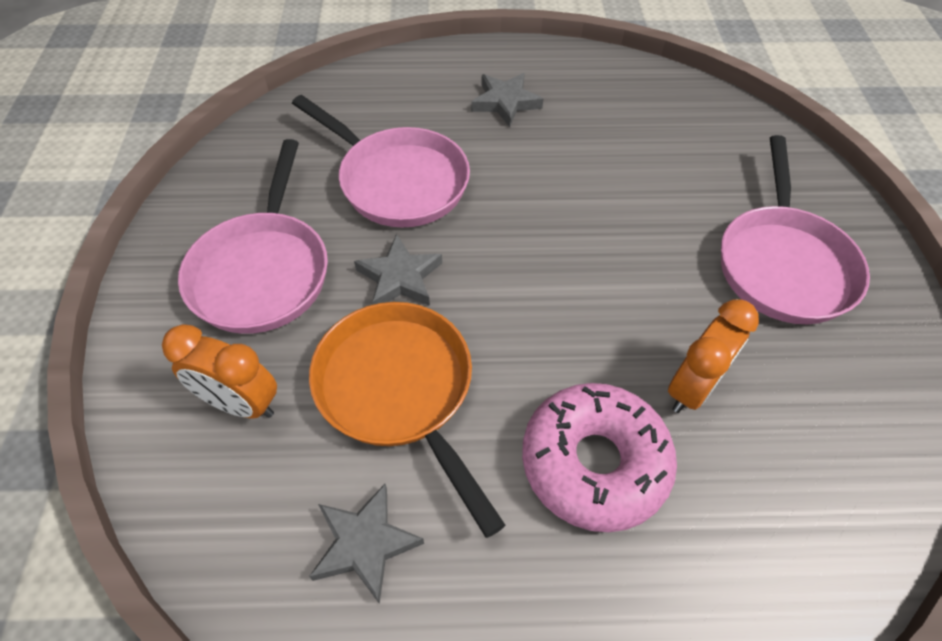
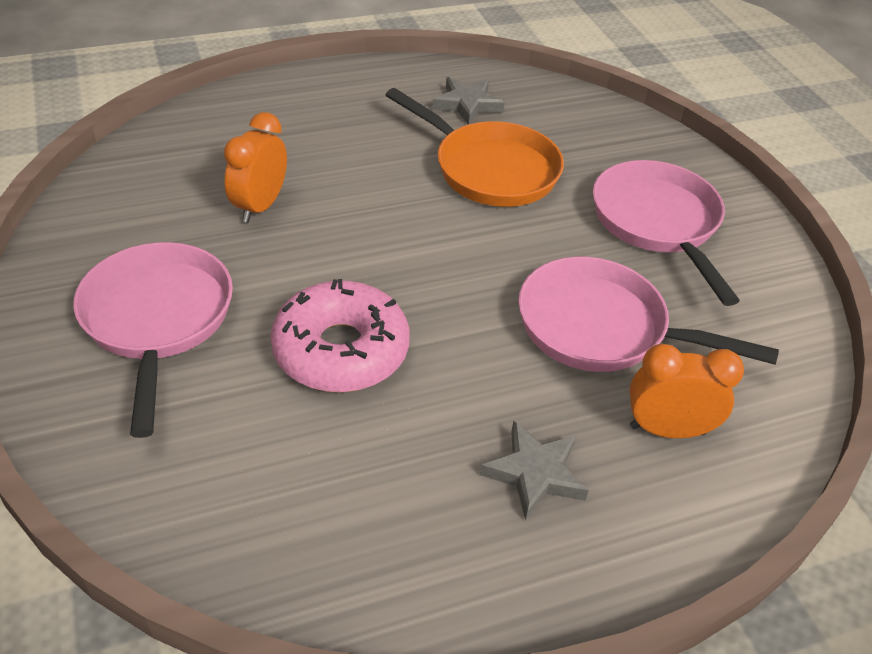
camera: 160 degrees right, 10 degrees down
orange clock [162,324,277,418] -> orange clock moved to [629,344,744,438]
grey star [354,234,442,306] -> none
pink donut [522,383,677,532] -> pink donut moved to [270,279,410,392]

